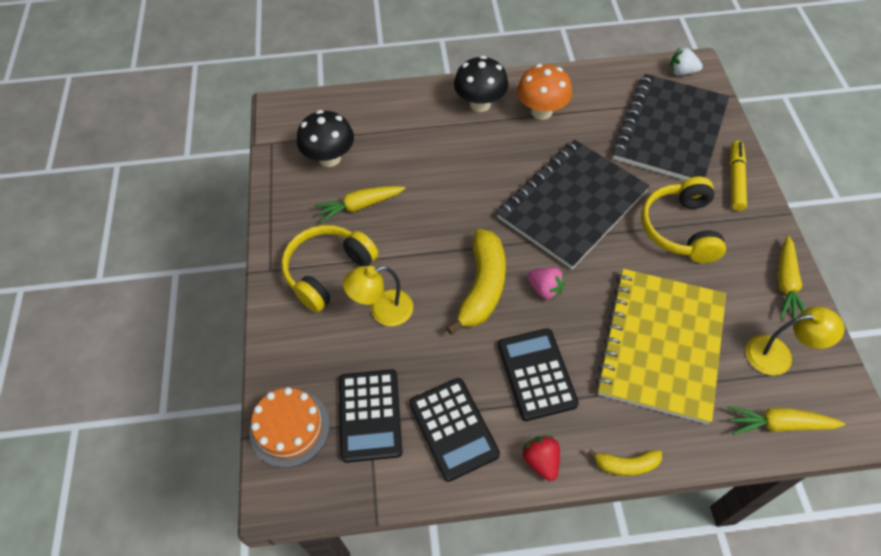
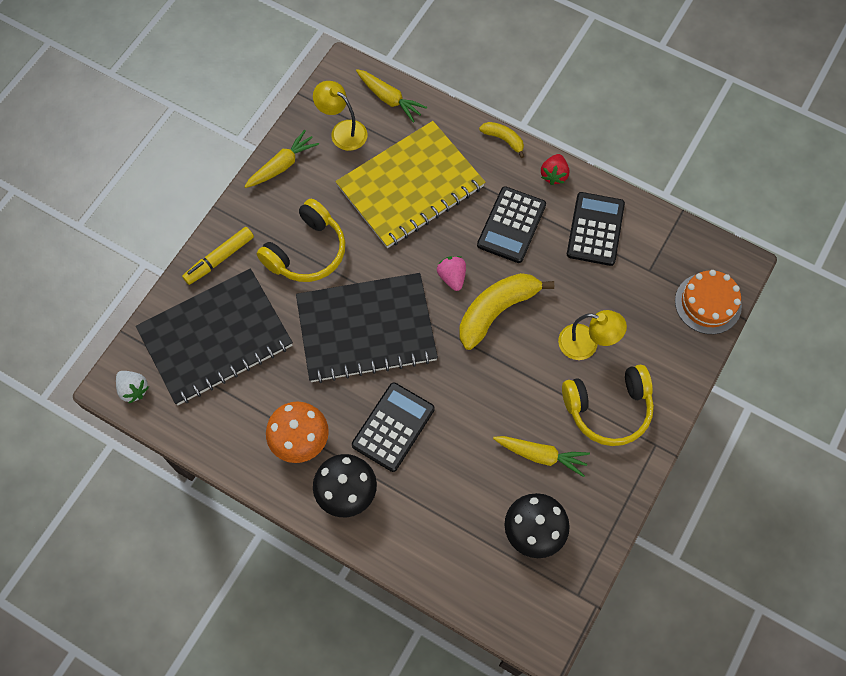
camera: 145 degrees left, 10 degrees up
black calculator [339,369,402,463] -> black calculator moved to [352,382,435,472]

